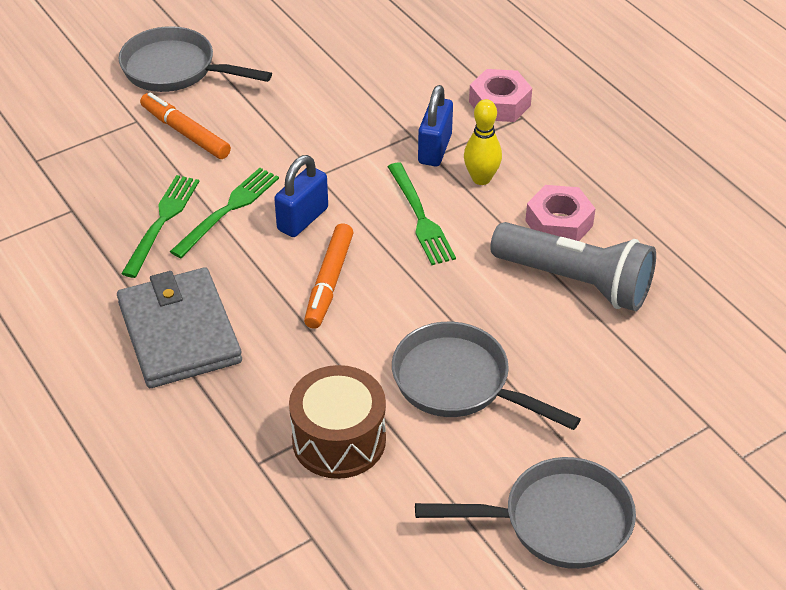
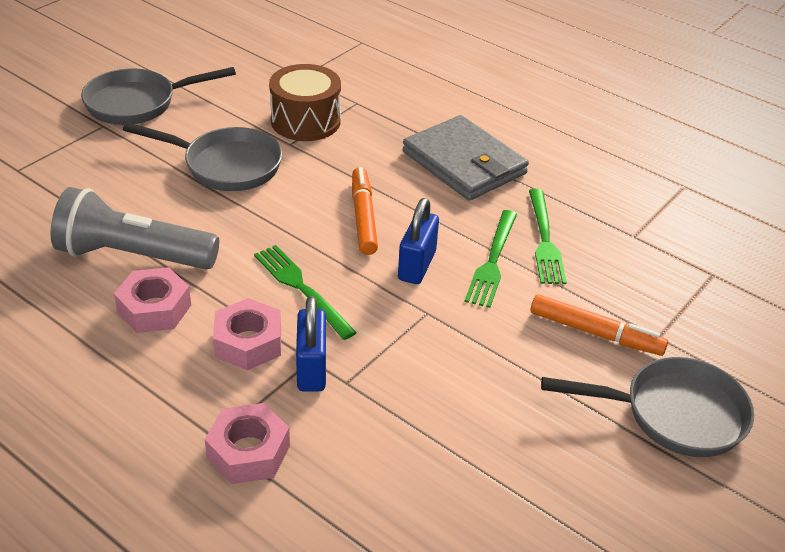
camera: 160 degrees right, 5 degrees down
yellow bowling pin [464,99,502,185] -> pink nut [213,298,281,371]

